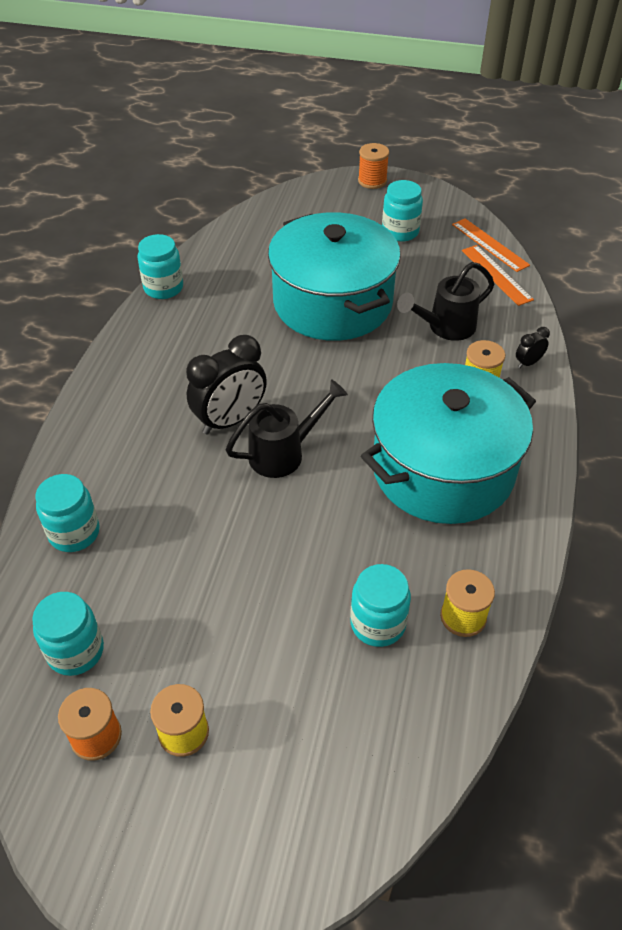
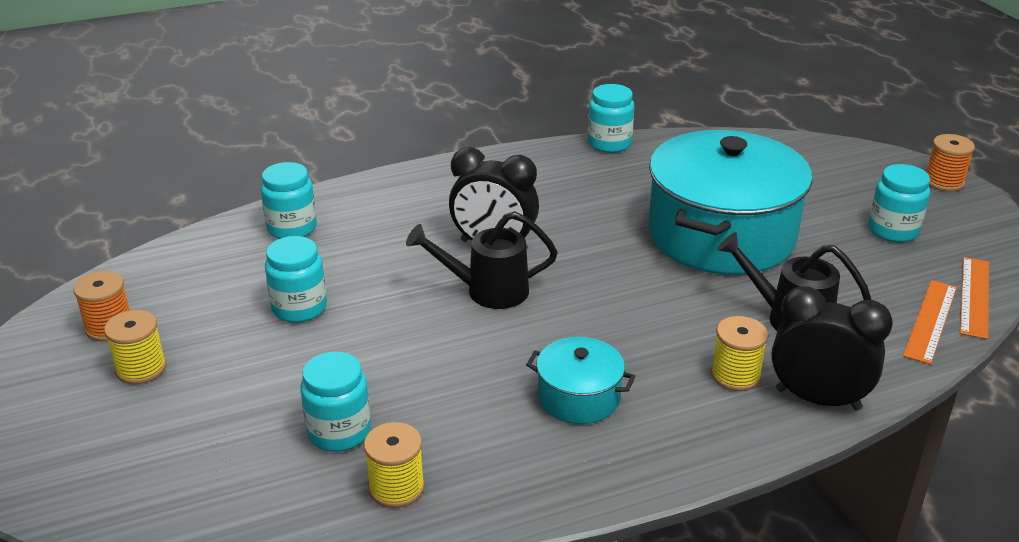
camera: 55 degrees right, 15 degrees down
turquoise jar [32,592,104,676] -> turquoise jar moved to [265,236,327,323]
black watering can [226,379,348,478] -> black watering can turned 150 degrees clockwise [406,211,558,309]
turquoise pot [361,363,536,524] -> turquoise pot [526,337,635,424], size x0.46
black clock [516,327,550,368] -> black clock [771,286,893,410], size x2.20

